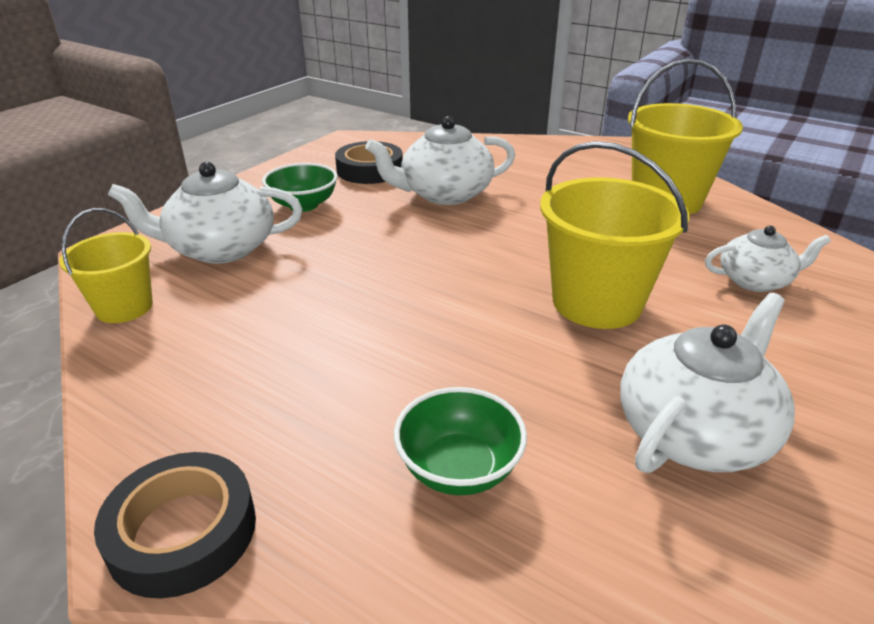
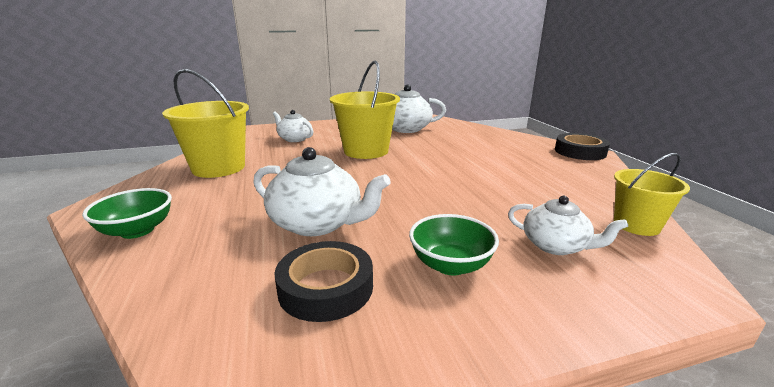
camera: 140 degrees left, 10 degrees down
white teapot [108,162,302,264] -> white teapot [508,196,628,255], size x0.62
green bowl [394,387,527,495] -> green bowl moved to [82,188,172,239]

